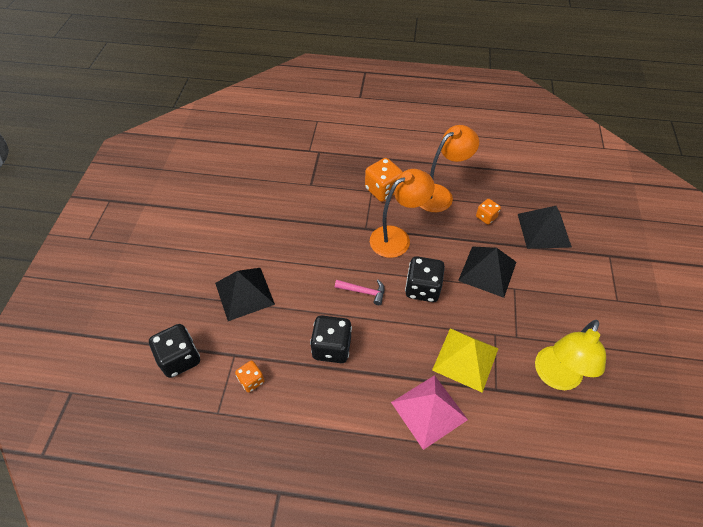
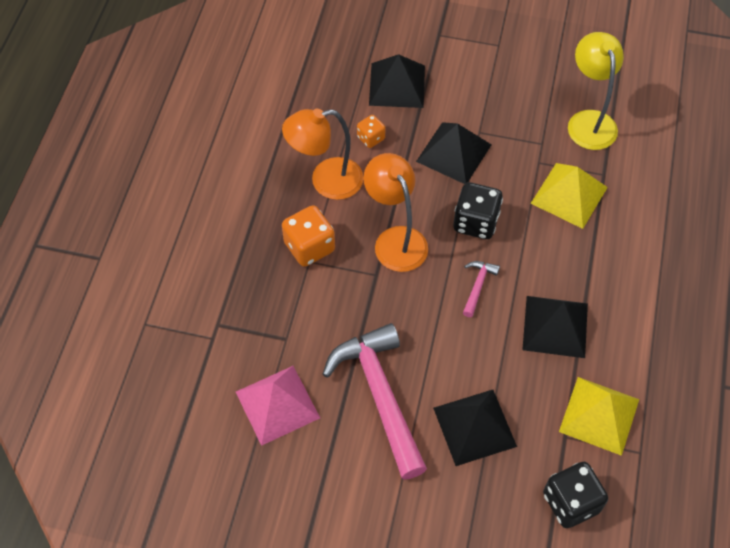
camera: 85 degrees left, 5 degrees up
orange dice [235,361,265,392] -> yellow pyramid [559,377,639,456]
black dice [310,315,352,363] -> black pyramid [522,296,588,358]
pink pyramid [391,375,468,450] -> pink pyramid moved to [236,366,320,446]
orange lamp [419,125,479,212] -> orange lamp turned 75 degrees counterclockwise [282,109,363,200]
yellow lamp [535,320,606,390] -> yellow lamp turned 135 degrees counterclockwise [568,32,624,150]
none -> pink hammer [323,323,427,480]

